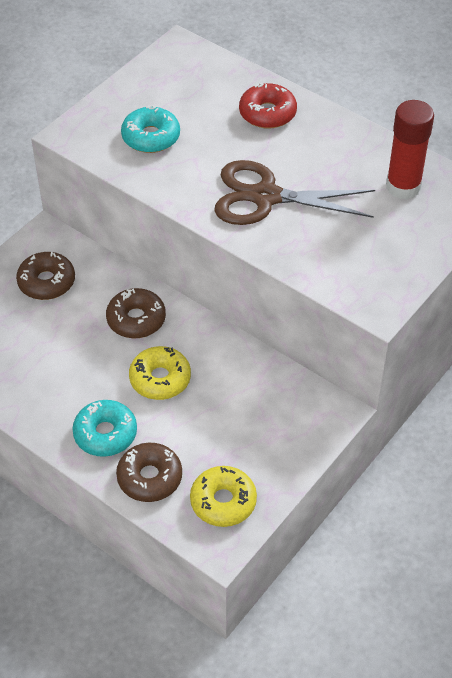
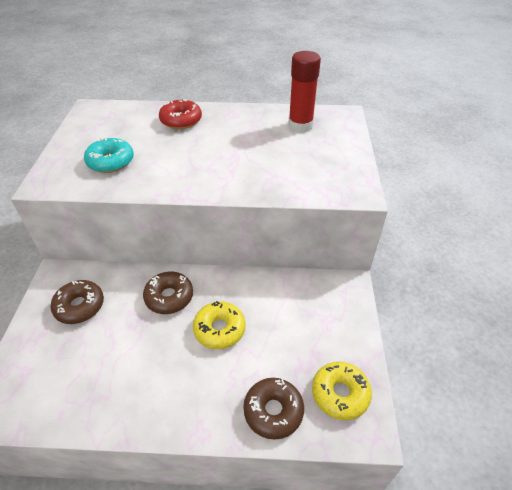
camera: 35 degrees left, 5 degrees down
turquoise donut [72,400,137,457] -> none
brown scissors [214,160,375,225] -> none

